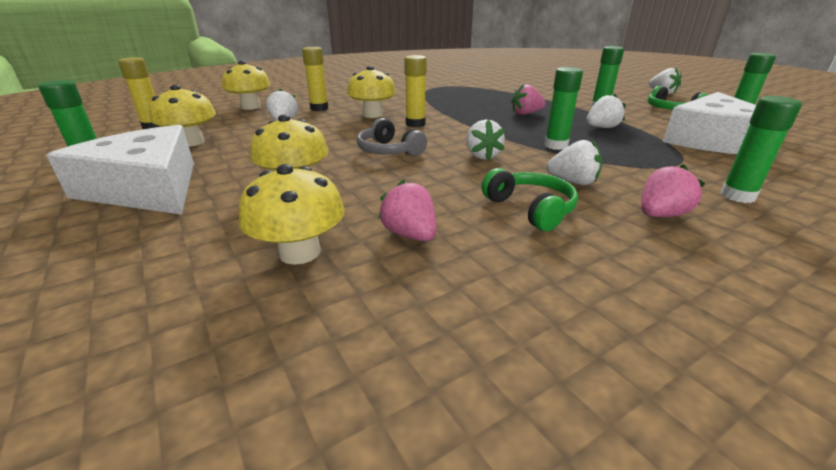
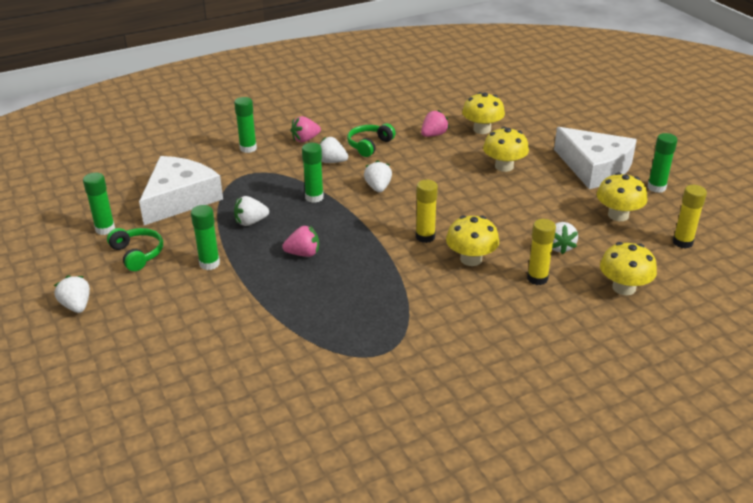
camera: 175 degrees left, 5 degrees up
grey headphones [357,118,427,157] -> none
pink strawberry [378,179,436,241] -> pink strawberry turned 105 degrees counterclockwise [421,110,449,137]
green headphones [482,168,578,231] -> green headphones turned 60 degrees clockwise [347,123,396,157]

